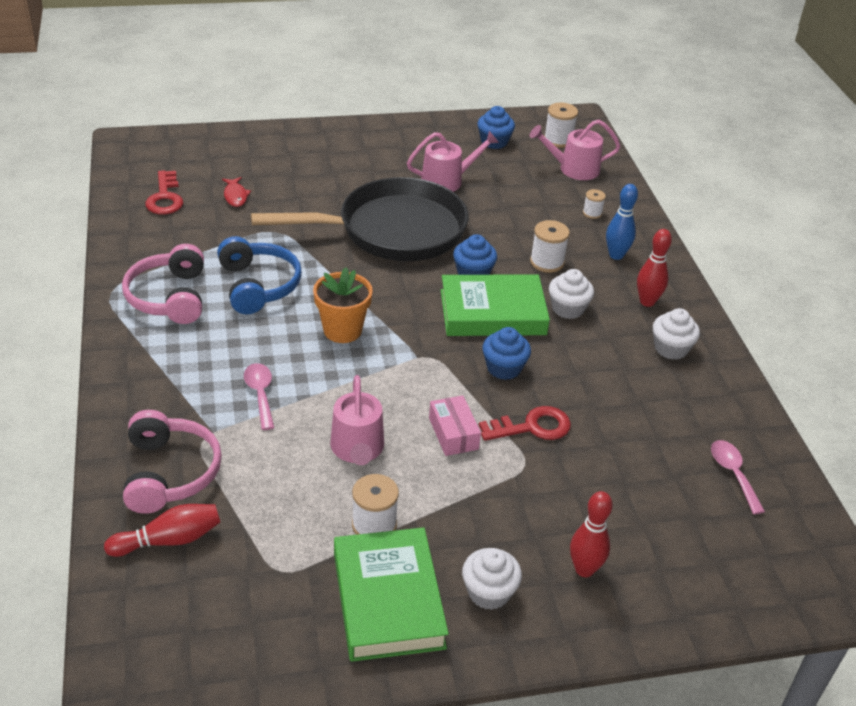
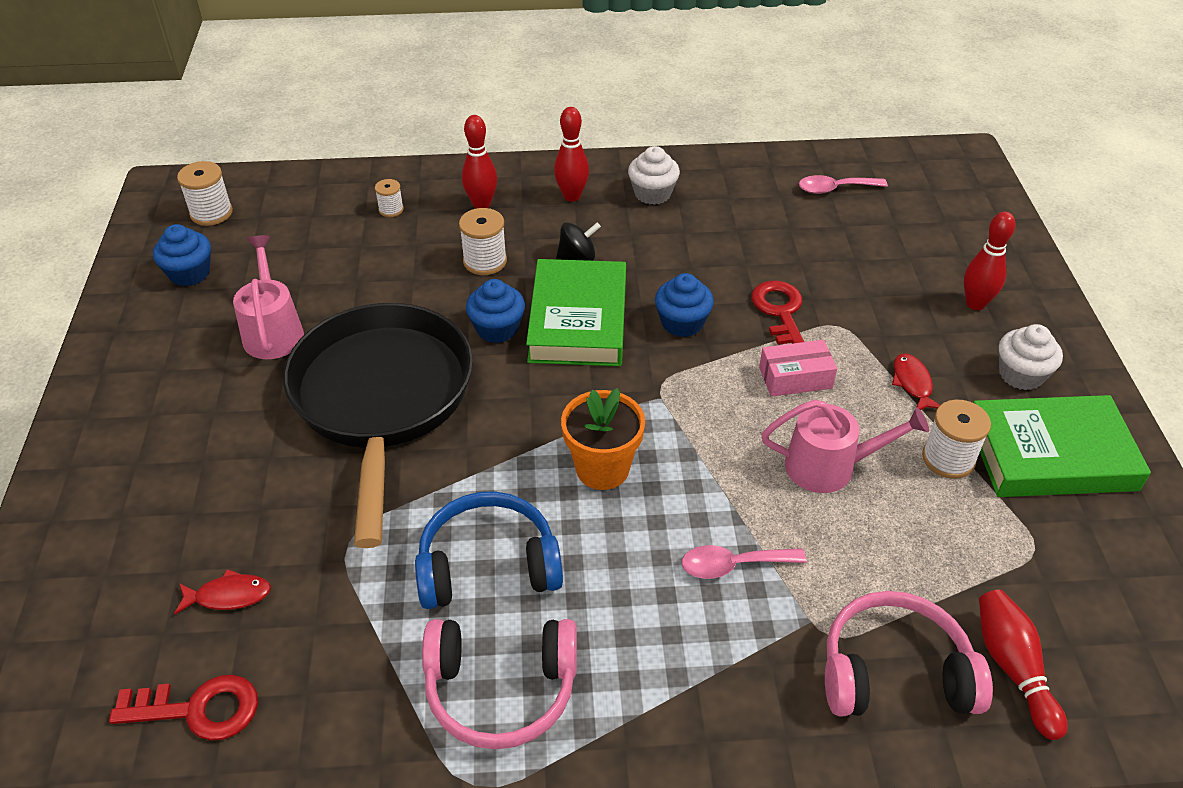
camera: 80 degrees left, 5 degrees up
pink watering can [530,120,621,180] -> none
white cupcake [549,269,594,319] -> black spinning top [556,222,601,261]
blue bowling pin [606,184,638,260] -> red bowling pin [462,115,497,209]
none -> red fish [892,353,940,410]

